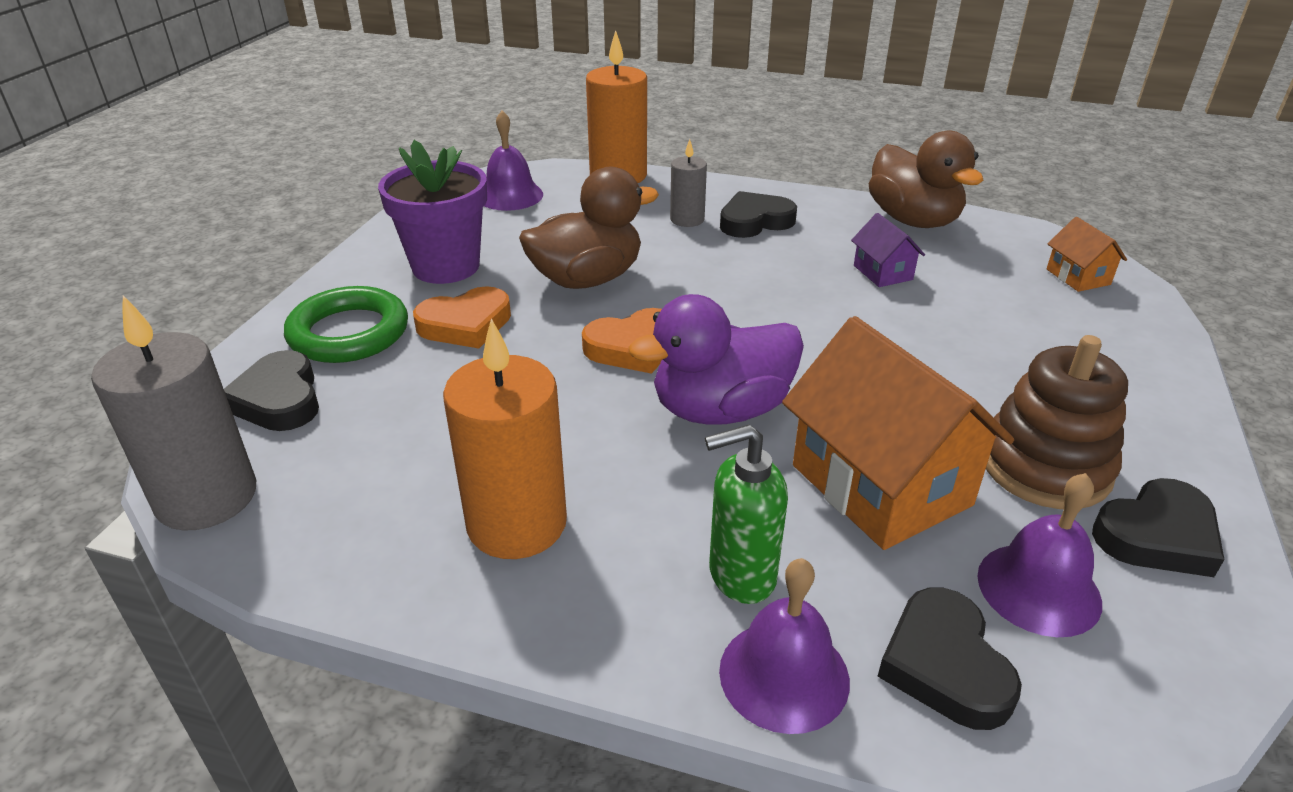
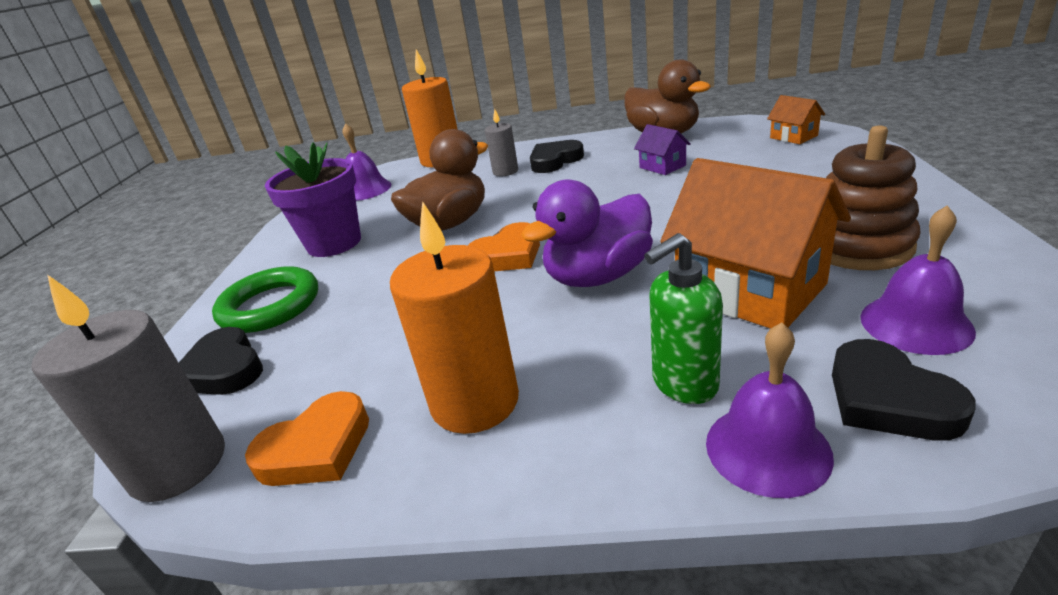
camera: 10 degrees left, 5 degrees down
orange heart [413,286,511,349] -> orange heart moved to [245,391,369,486]
black heart [1092,478,1224,577] -> none

